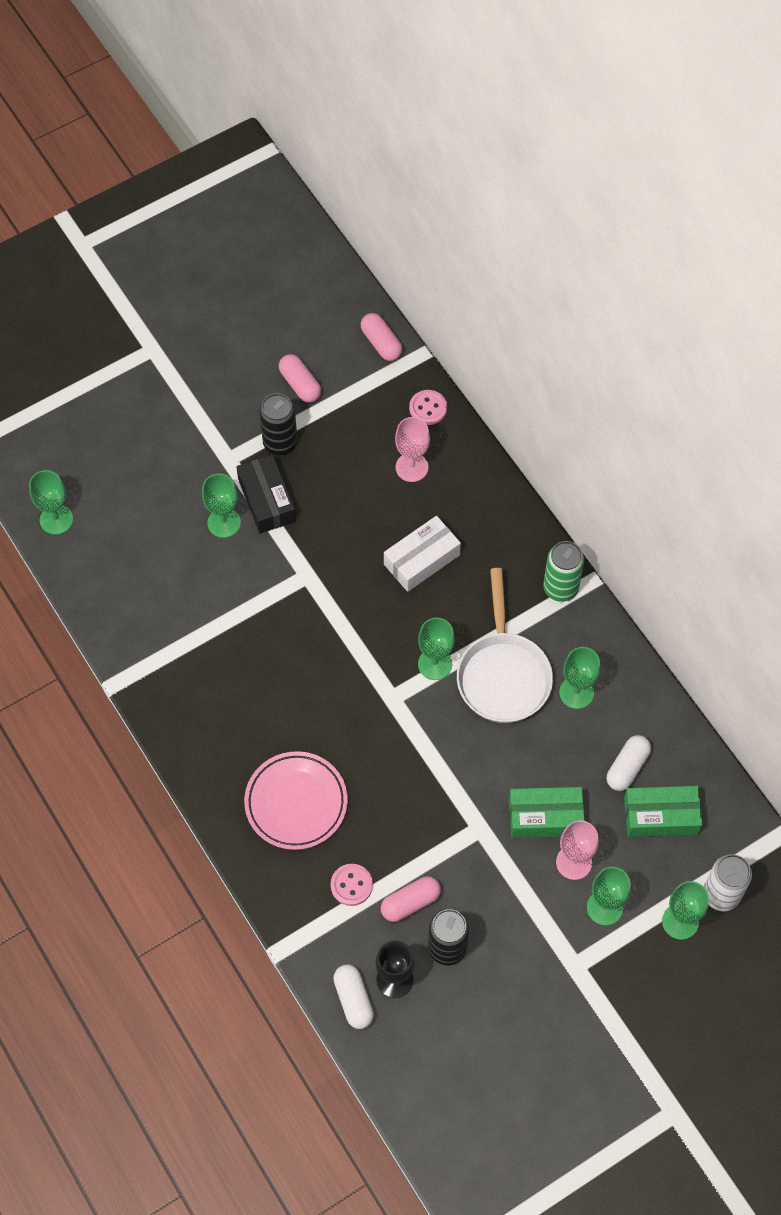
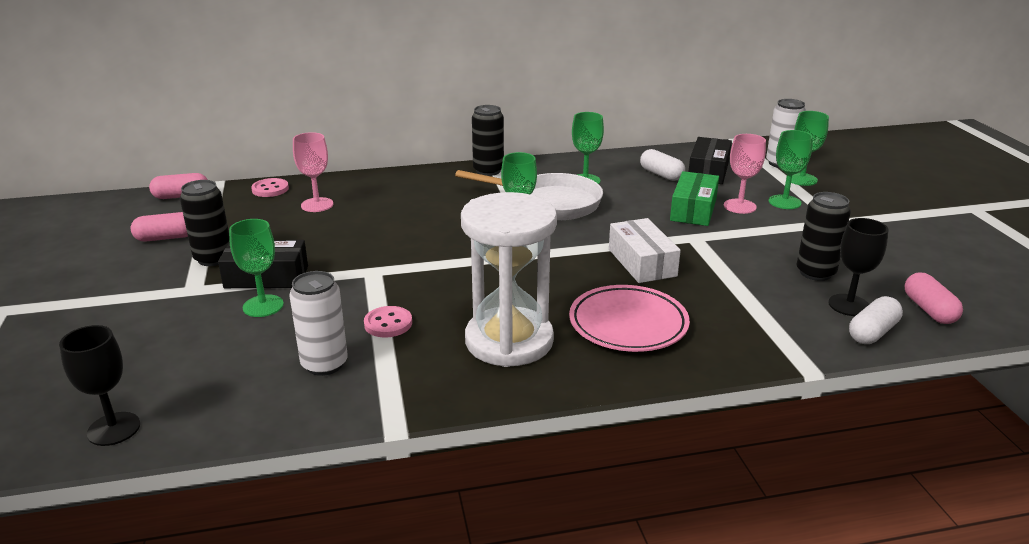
camera: 70 degrees left, 35 degrees down
green goblet [29,470,73,535] -> black goblet [59,325,140,446]
pink button [331,864,373,906] -> pink button moved to [364,306,412,337]
white capsule [333,964,374,1029] -> white capsule turned 45 degrees counterclockwise [849,296,903,344]
pink capsule [381,876,441,922] -> pink capsule moved to [904,272,963,324]
white box [384,516,461,592] -> white box moved to [609,218,681,283]
green can [543,541,584,602] -> black can [472,105,504,176]
green box [624,786,702,837] -> black box [689,137,732,184]
none -> white can [289,271,348,376]
none -> white hourglass [461,192,557,367]

